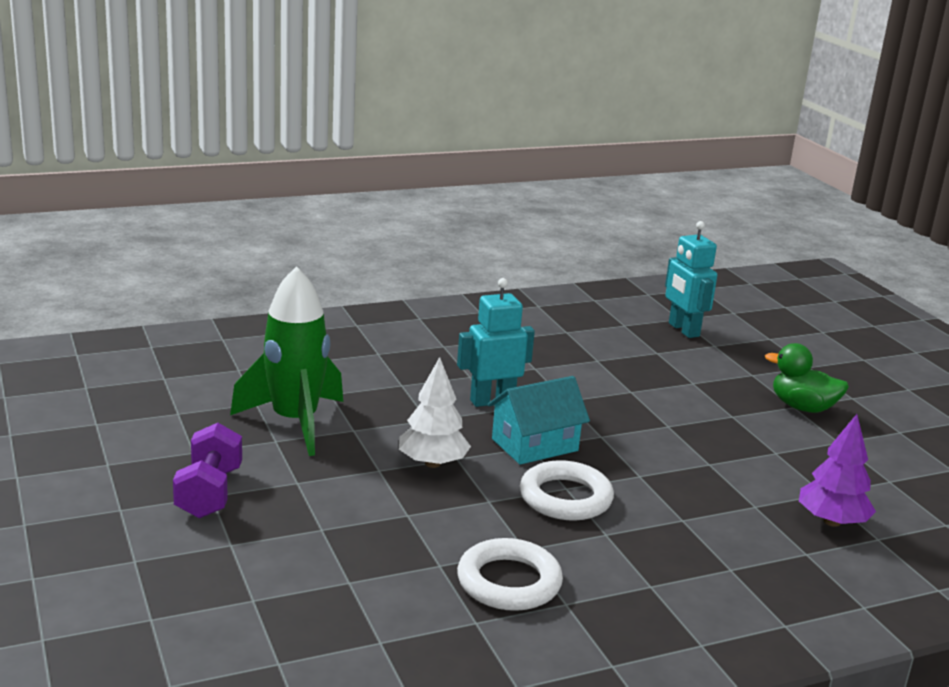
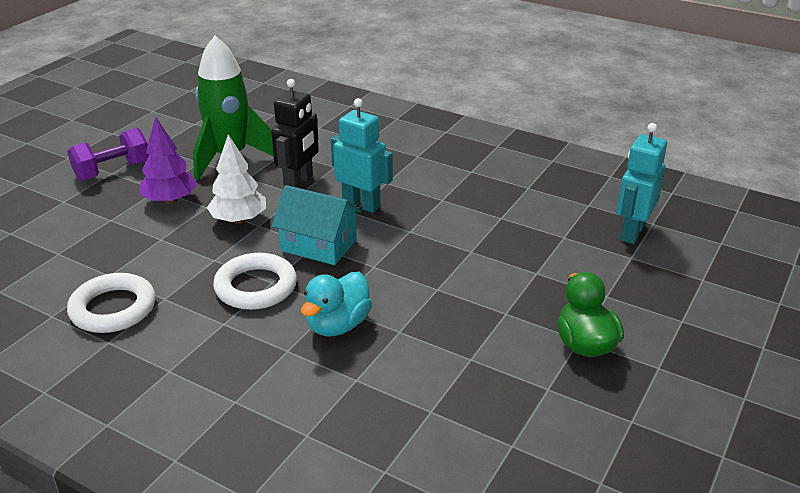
camera: 55 degrees right, 10 degrees up
purple tree [799,414,876,527] -> purple tree moved to [139,116,198,204]
none -> black robot [271,79,319,188]
none -> turquoise duck [301,272,372,336]

